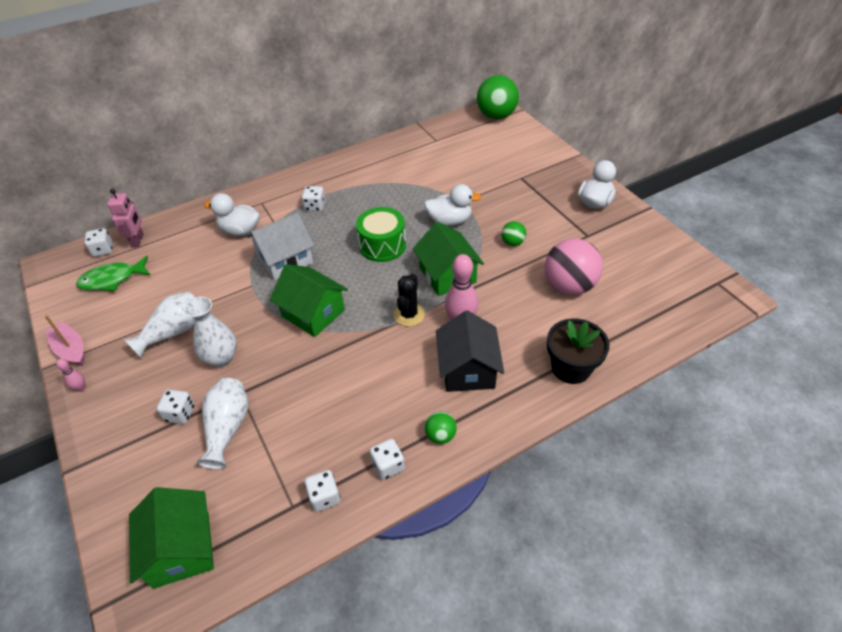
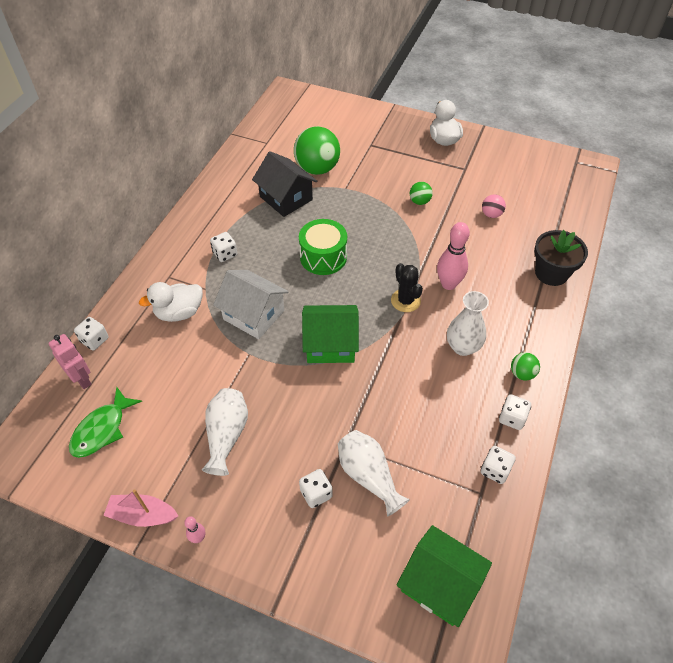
camera: 40 degrees left, 5 degrees up
white dice [85,228,113,257] -> white dice moved to [74,317,109,350]
white vase [184,297,237,367] -> white vase moved to [447,291,489,356]
white house [247,213,314,280] -> white house turned 75 degrees counterclockwise [213,270,289,339]
green house [413,222,484,296] -> none
white duck [424,184,481,226] -> none
black house [436,310,504,392] -> black house moved to [252,151,317,217]
green ball [477,75,519,119] -> green ball moved to [294,126,340,175]
pink ball [545,238,603,295] -> pink ball [482,194,506,218], size x0.48

